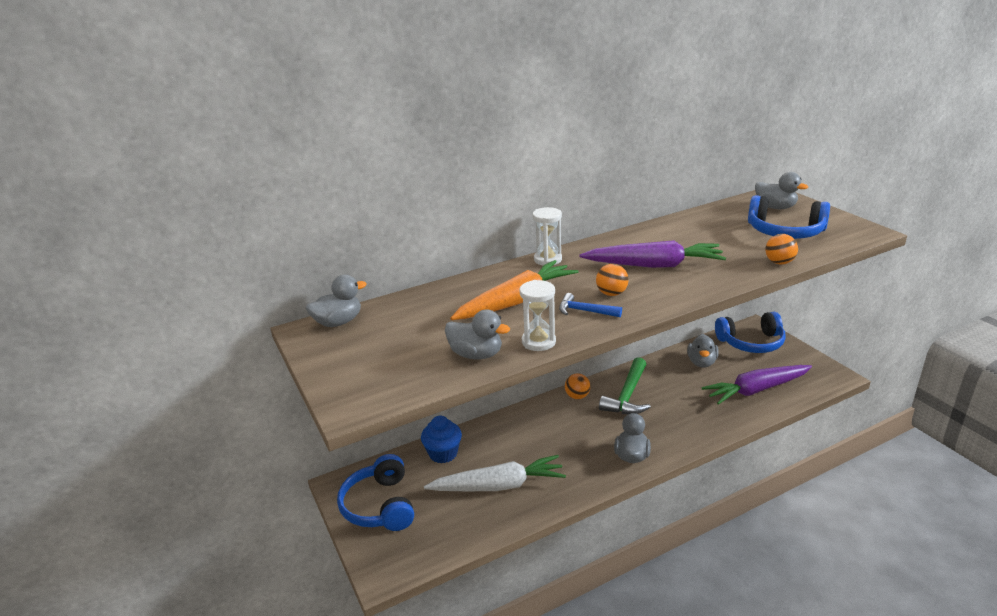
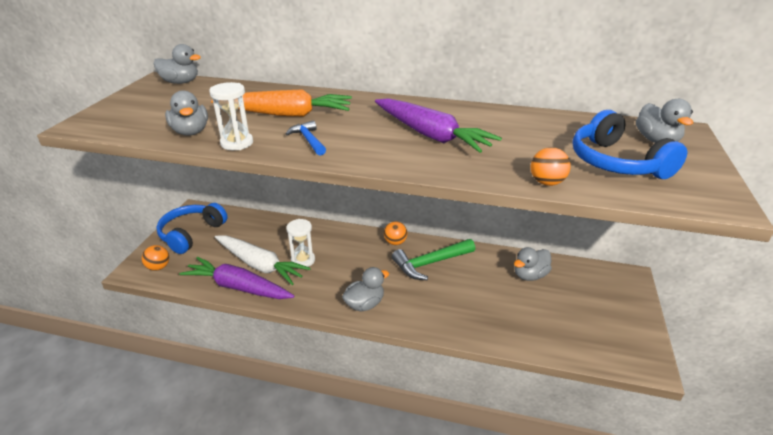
camera: 40 degrees right, 5 degrees up
blue cupcake [421,416,462,463] -> none
white hourglass [533,207,562,265] -> white hourglass moved to [286,219,315,267]
orange ball [596,264,629,296] -> orange ball moved to [142,245,169,271]
purple carrot [702,365,812,405] -> purple carrot moved to [179,257,294,299]
blue headphones [715,312,786,353] -> none

